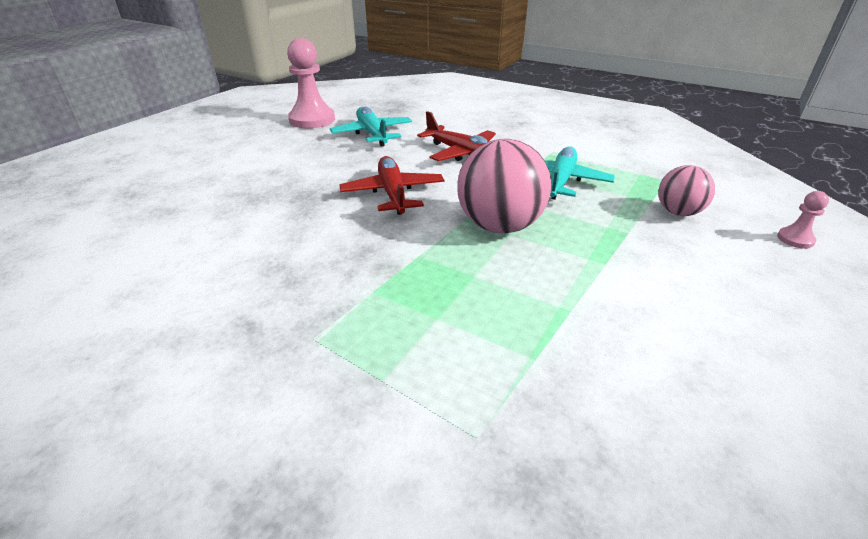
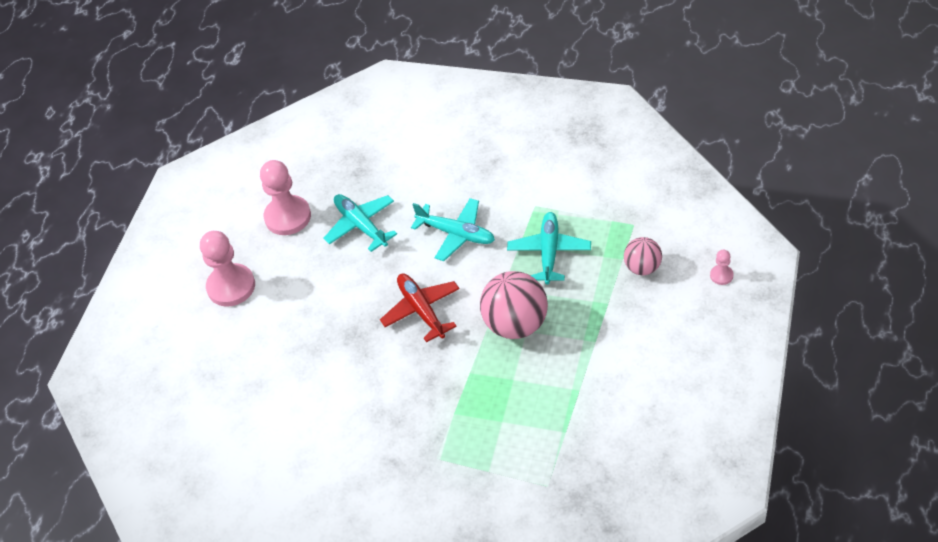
camera: 10 degrees left, 15 degrees up
red plane [417,111,496,161] -> turquoise plane [411,198,495,261]
none -> pink pawn [200,231,255,307]

